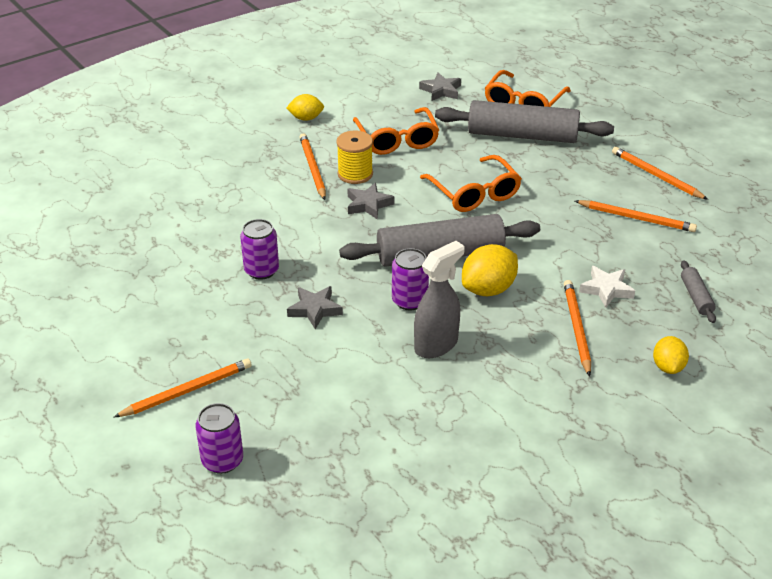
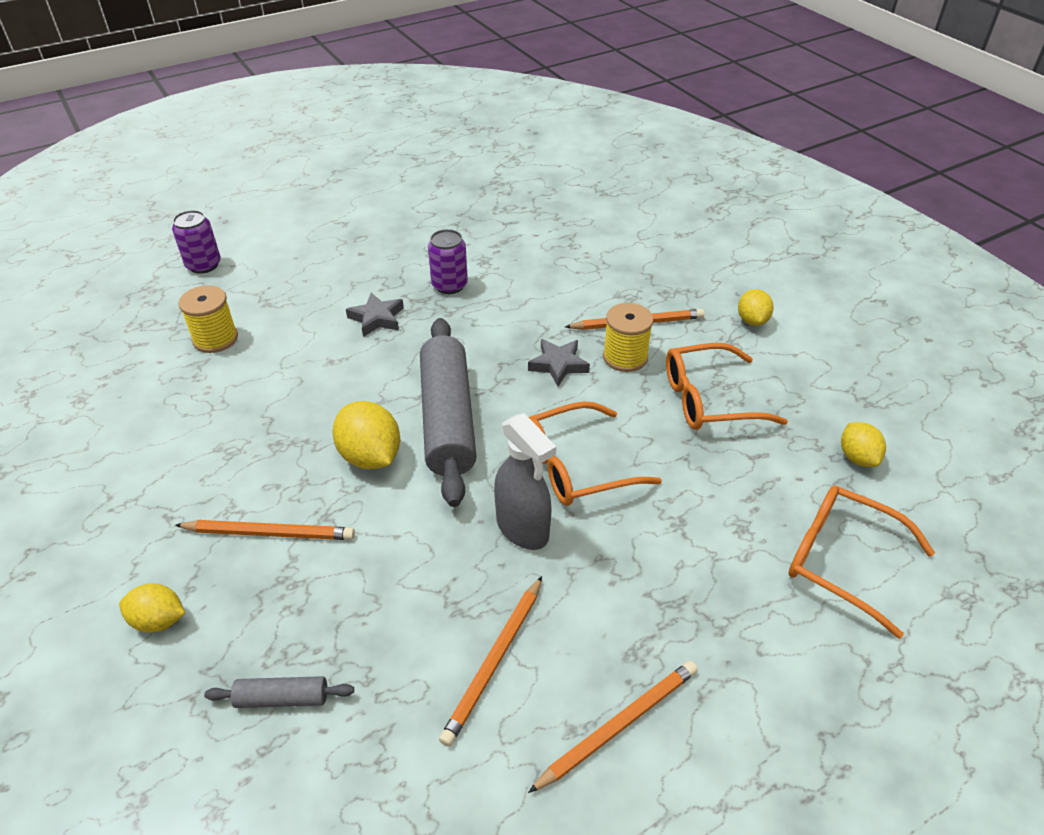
camera: 95 degrees right, 5 degrees up
orange pencil [114,358,252,417] -> none
purple can [392,248,429,311] -> none
grey spray bottle [414,241,465,358] -> grey spray bottle moved to [494,413,556,550]
grey star [419,73,461,101] -> yellow lemon [841,422,886,467]
grey rolling pin [435,100,614,143] -> none
white star [579,266,635,308] -> none
none -> yellow spool [179,285,238,353]

